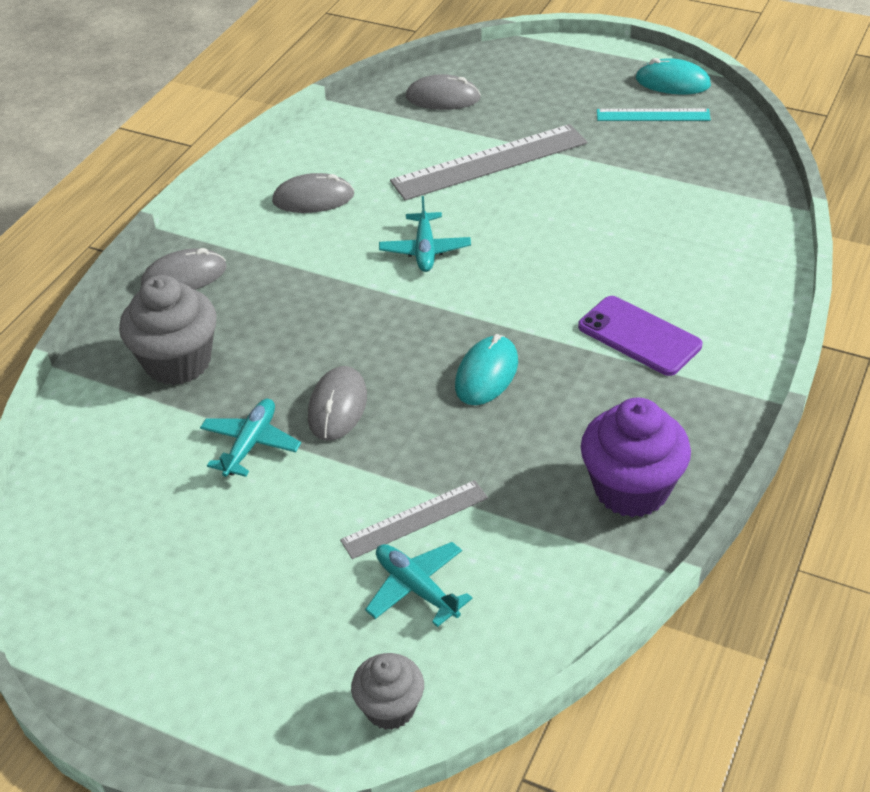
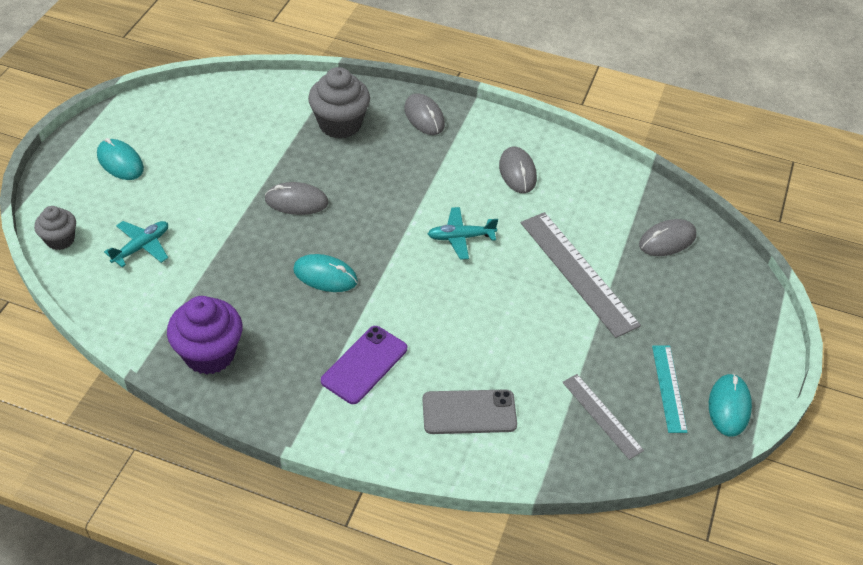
camera: 80 degrees right, 5 degrees up
turquoise plane [200,399,301,477] -> none
grey ruler [340,480,488,559] -> grey ruler moved to [562,374,644,460]
grey mouse [406,74,481,110] -> grey mouse turned 60 degrees clockwise [639,219,696,256]
none -> turquoise mouse [97,138,144,180]
none -> grey phone [423,389,517,434]

